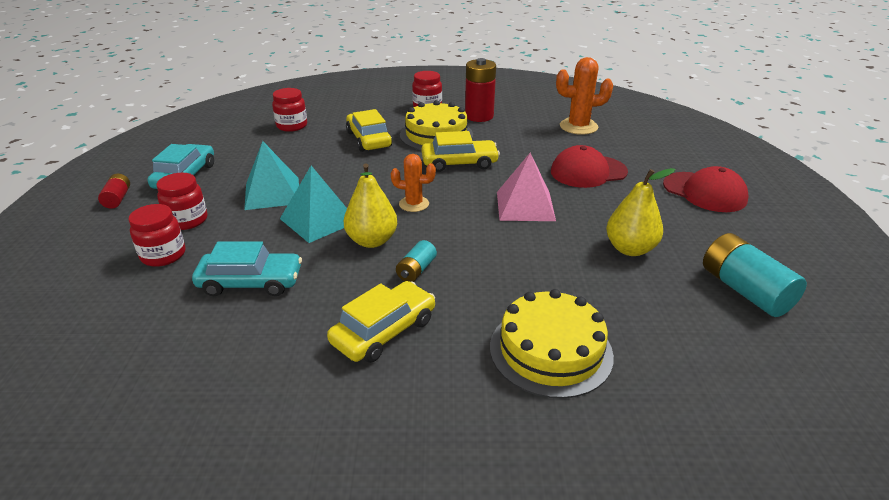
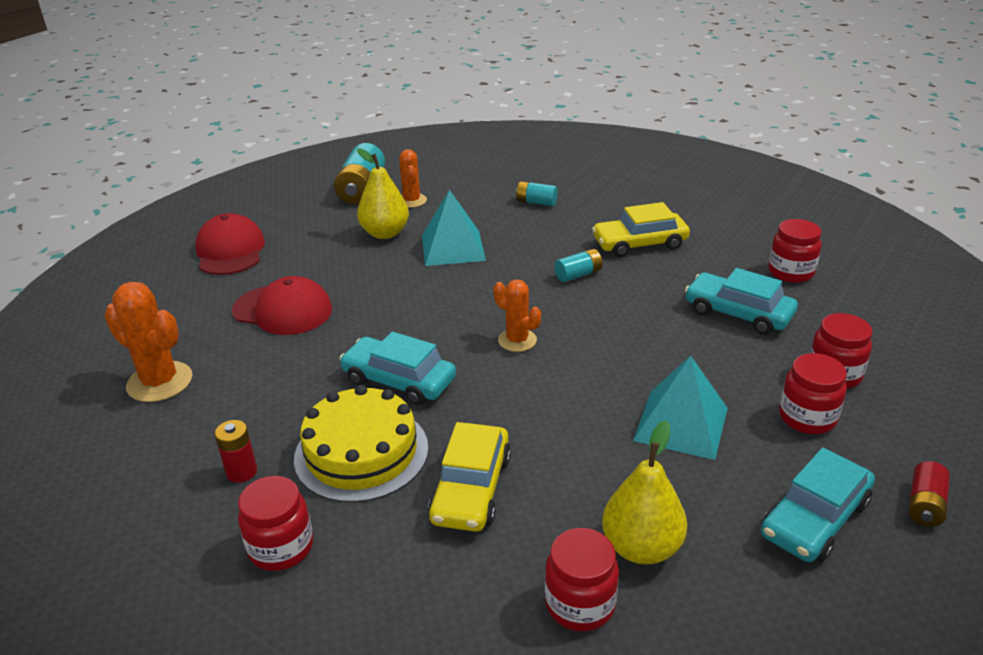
camera: 145 degrees left, 0 degrees up
turquoise pyramid [280,166,347,243] -> turquoise pyramid moved to [422,190,486,266]
yellow pear [344,163,397,248] -> yellow pear moved to [602,420,687,564]
yellow car [421,131,500,172] -> turquoise car [339,332,456,405]
red battery [465,58,496,122] -> red battery [214,420,257,483], size x0.54
yellow cake [490,289,614,399] -> turquoise battery [516,181,558,206]
pink pyramid [497,153,556,221] -> none
none -> orange cactus [399,149,427,208]
none -> red jar [769,219,821,283]

